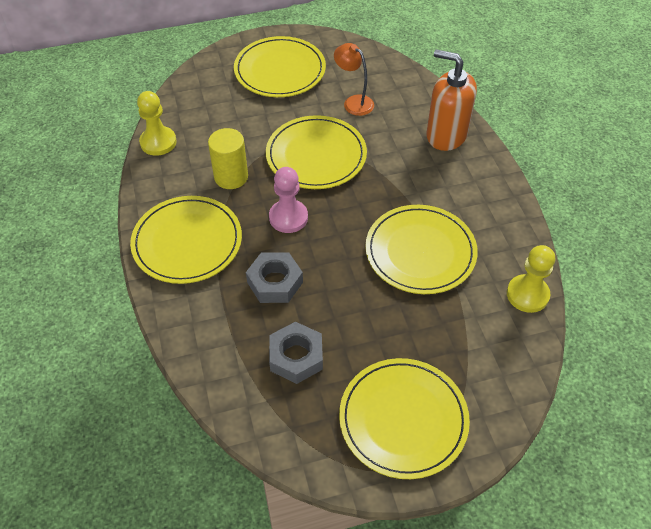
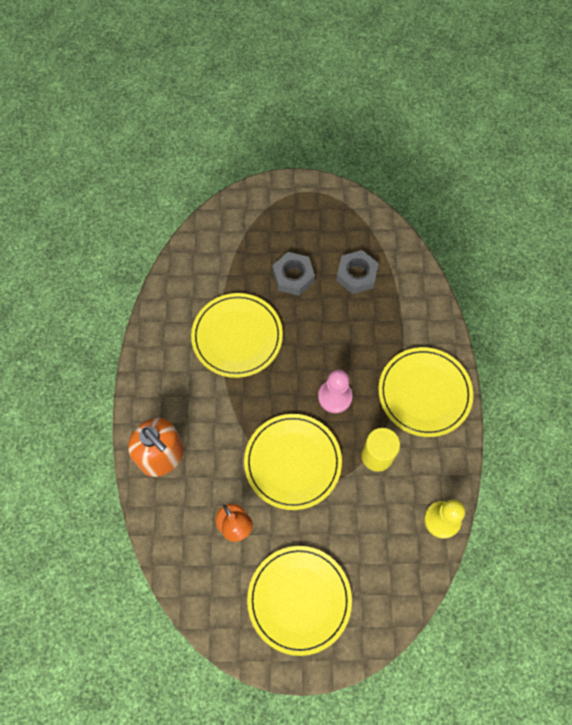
camera: 165 degrees left, 15 degrees up
grey nut [246,252,303,303] -> grey nut moved to [273,252,315,296]
yellow plate [339,358,470,479] -> none
yellow pawn [507,245,555,313] -> none

